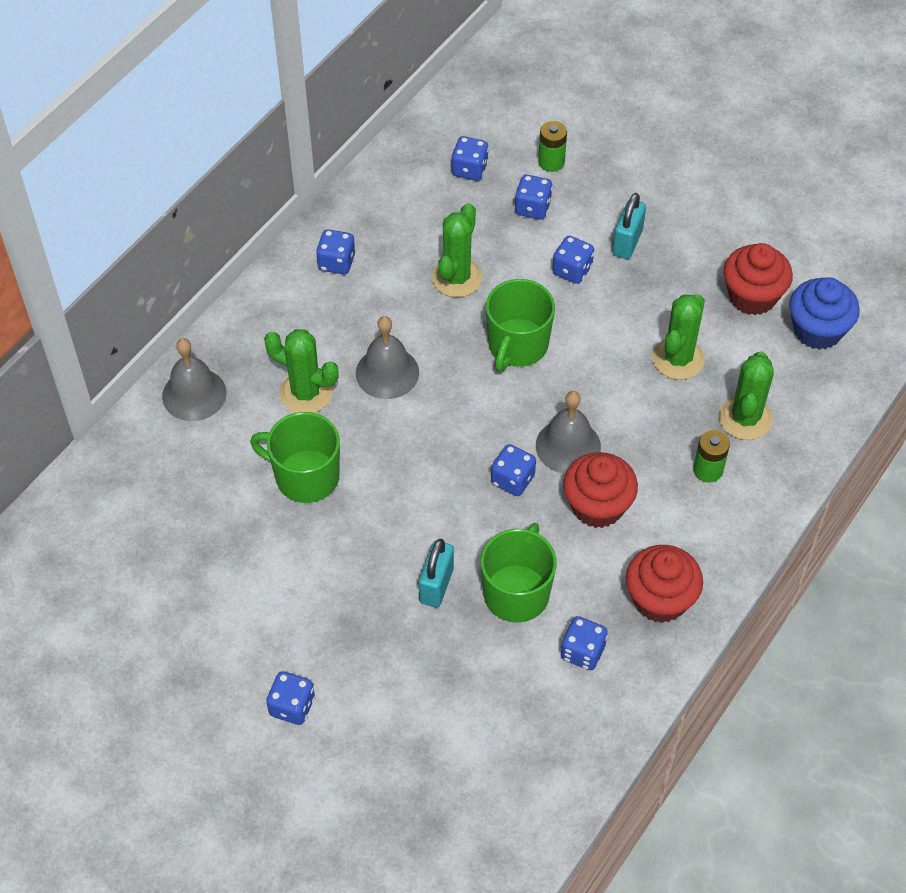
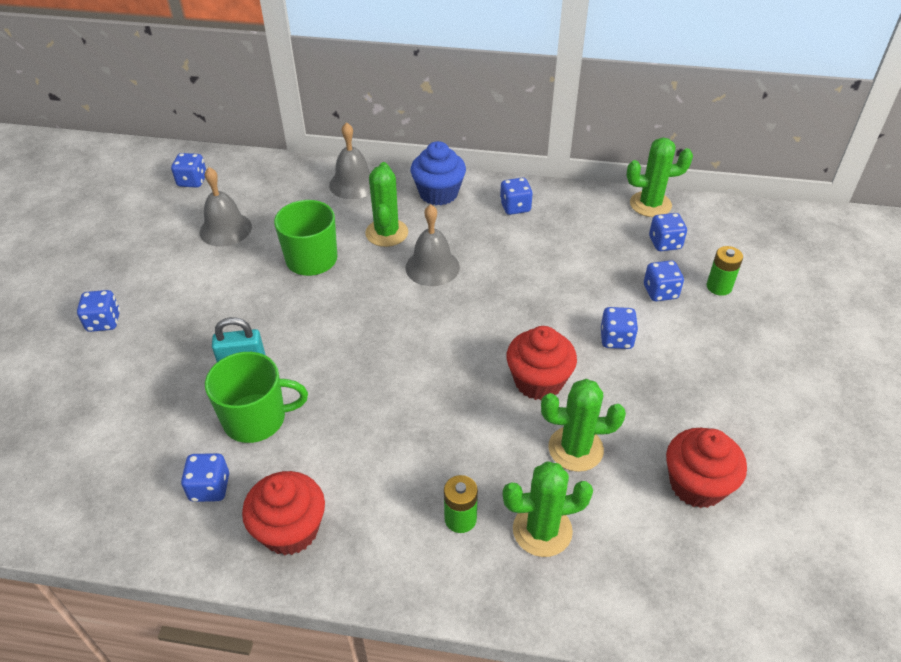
camera: 65 degrees right, 10 degrees down
green cactus [432,203,482,297] -> green cactus moved to [627,138,693,217]
green mug [486,279,555,372] -> none
blue dice [491,444,536,496] -> blue dice moved to [171,153,206,188]
grey bell [536,391,601,474] -> grey bell moved to [200,167,252,247]
red cupcake [563,452,638,528] -> red cupcake moved to [506,326,577,400]
turquoise padlock [612,193,646,259] -> none
blue cupcake [789,277,860,350] -> blue cupcake moved to [411,141,466,205]

